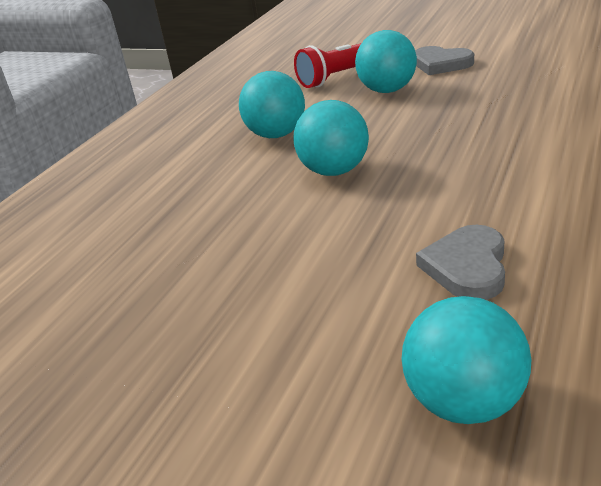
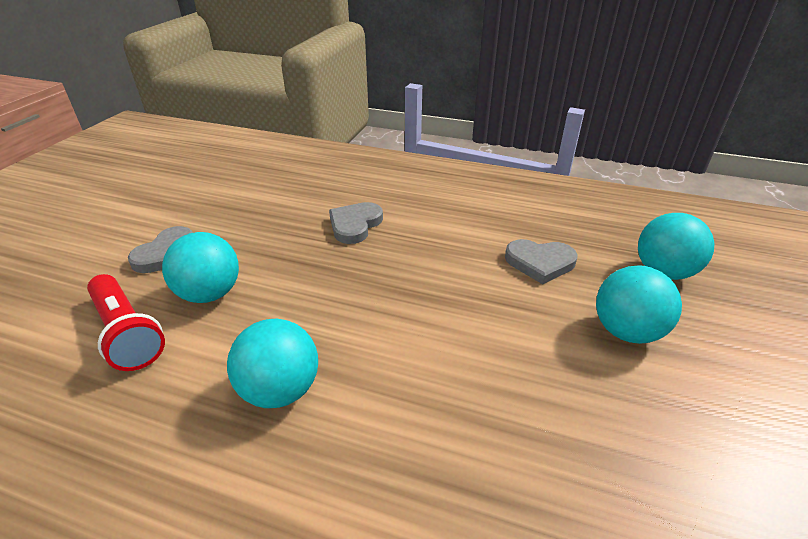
camera: 100 degrees left, 5 degrees up
turquoise ball [294,100,369,176] -> turquoise ball moved to [596,266,682,344]
none -> grey heart [329,202,383,244]

